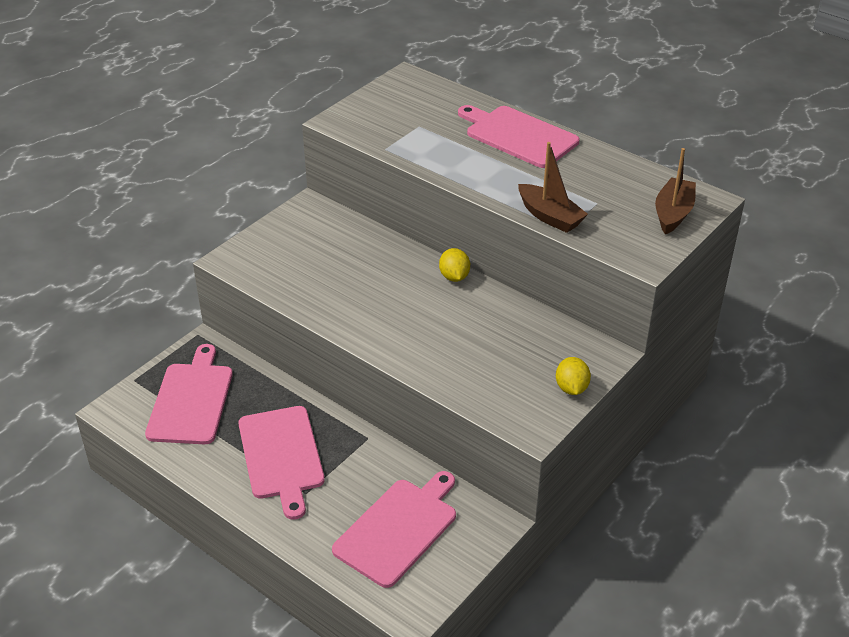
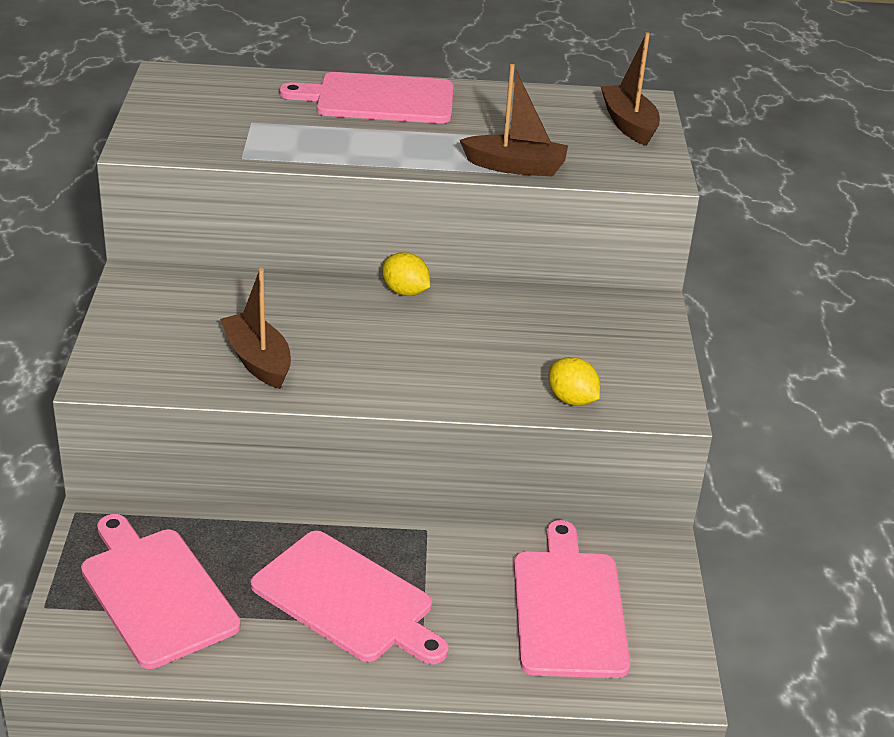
camera: 40 degrees left, 5 degrees down
yellow lemon [556,357,591,395] -> yellow lemon moved to [549,357,600,406]
none -> brown boat [220,268,291,389]

